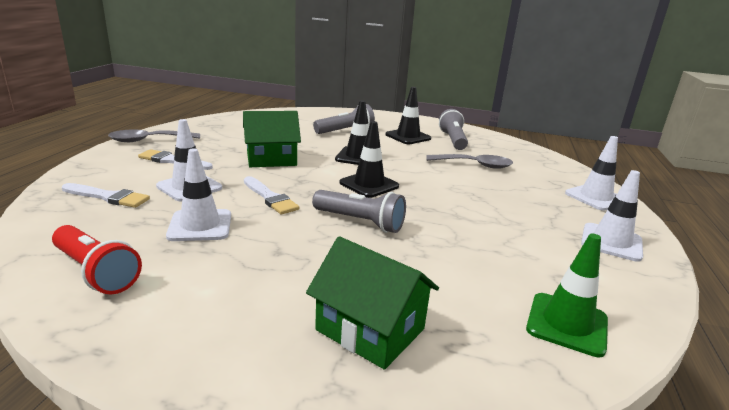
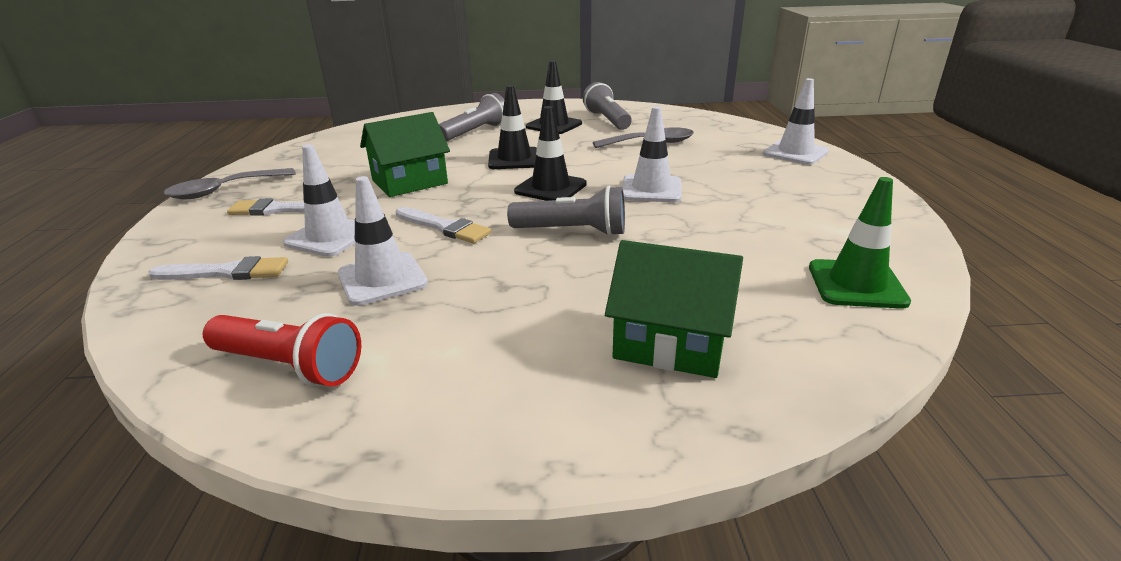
camera: 15 degrees left, 5 degrees up
white traffic cone [581,170,643,262] -> white traffic cone moved to [622,106,682,202]

